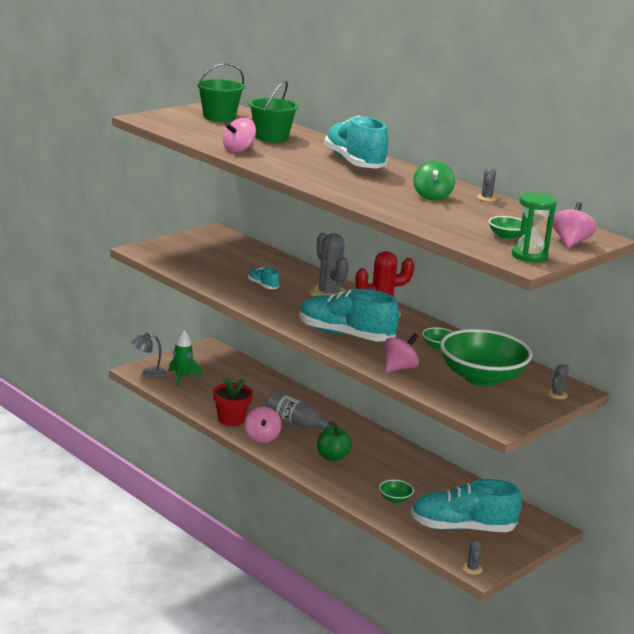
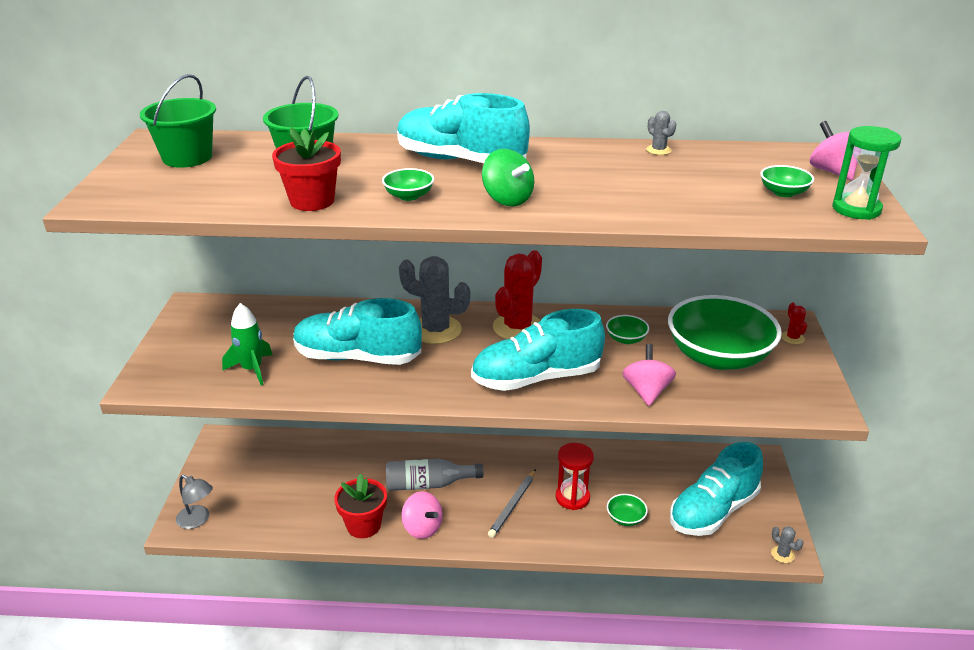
camera: 40 degrees left, 10 degrees up
grey lamp [132,333,166,378] -> grey lamp turned 90 degrees counterclockwise [176,475,213,529]
green rocket [168,330,202,386] -> green rocket moved to [222,303,272,385]
pink spinning top [223,118,256,153] -> red flower pot [272,127,341,211]
turquoise shoe [248,267,279,289] -> turquoise shoe [293,298,422,365], size x2.25
green apple [317,427,352,461] -> grey pencil [488,469,536,538]
green spinning top [413,161,455,200] -> green spinning top moved to [482,149,534,206]
grey cactus [547,365,569,399] -> red cactus [781,303,807,344]
none -> green bowl [382,168,434,201]
none -> red hourglass [556,443,594,510]

